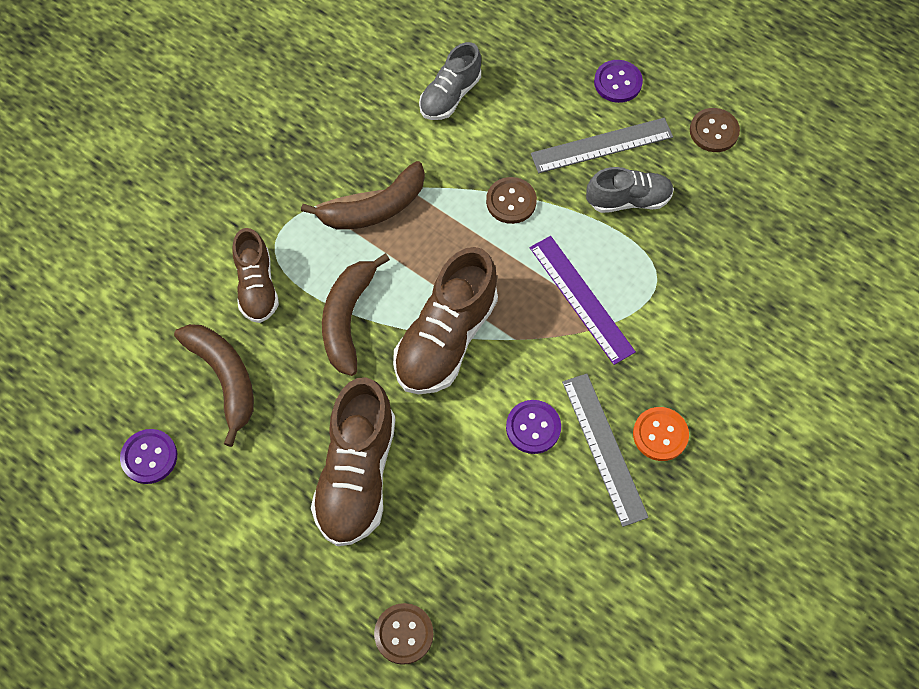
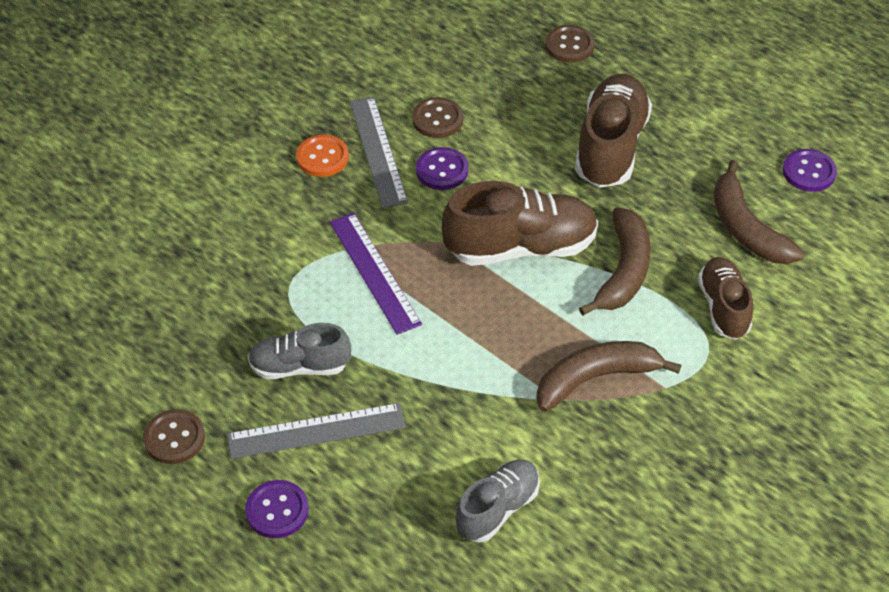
camera: 175 degrees left, 15 degrees down
brown shoe [393,247,498,394] -> brown shoe turned 45 degrees clockwise [442,181,598,266]
brown button [486,177,537,224] -> brown button moved to [412,97,463,138]

